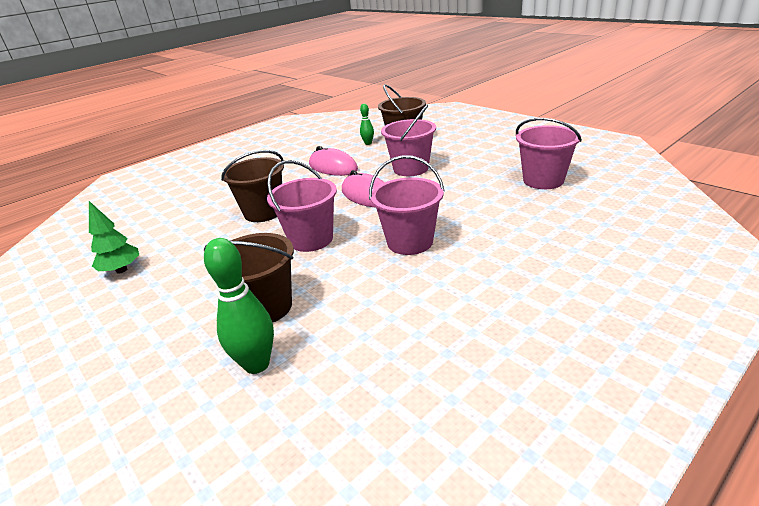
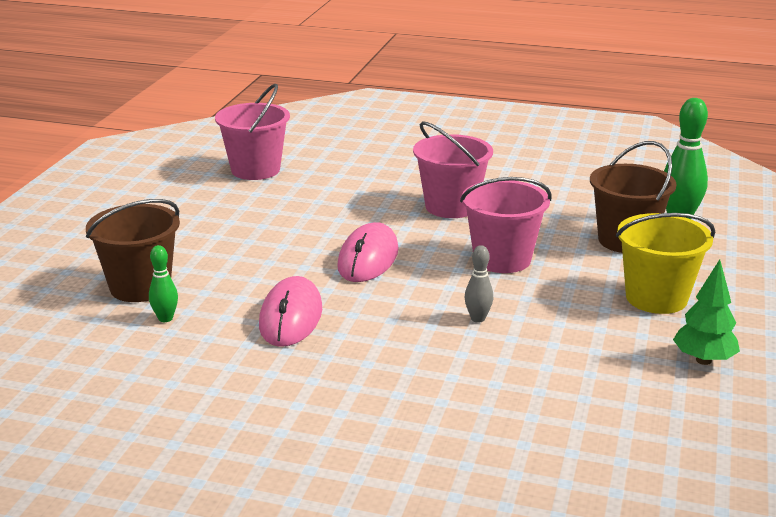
camera: 125 degrees left, 5 degrees down
brown bucket [221,150,284,222] -> grey bowling pin [465,245,493,323]
pink bucket [381,105,436,176] -> none
none -> yellow bucket [616,213,715,314]

